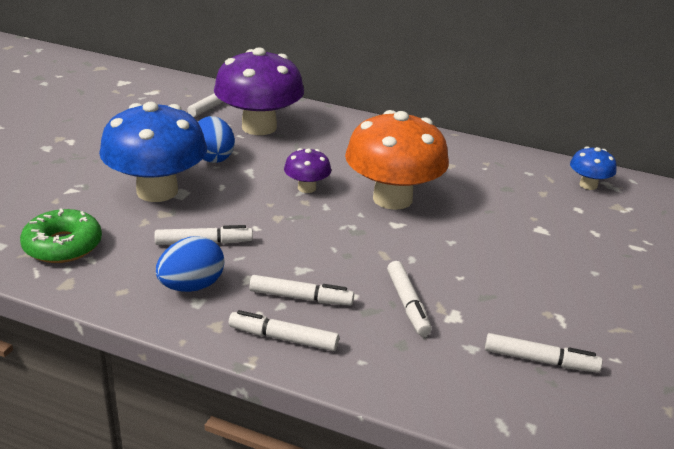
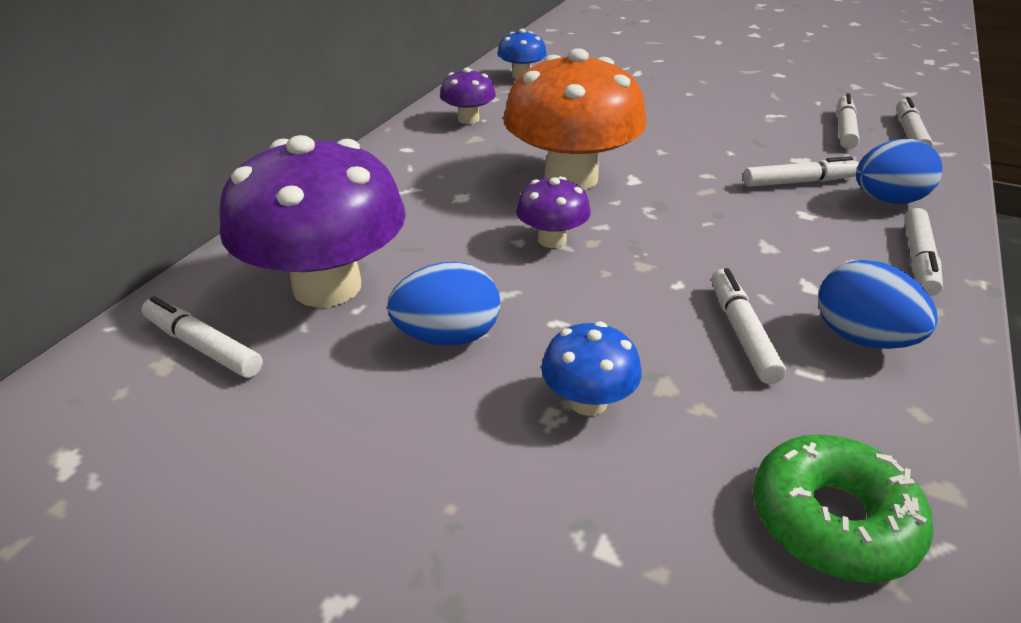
camera: 85 degrees left, 5 degrees up
blue mushroom [99,102,207,202] -> blue mushroom [541,322,642,416], size x0.47
white marker [249,275,354,305] -> white marker moved to [896,97,933,148]
none -> purple mushroom [440,67,496,124]
none -> blue egg [856,139,942,204]

